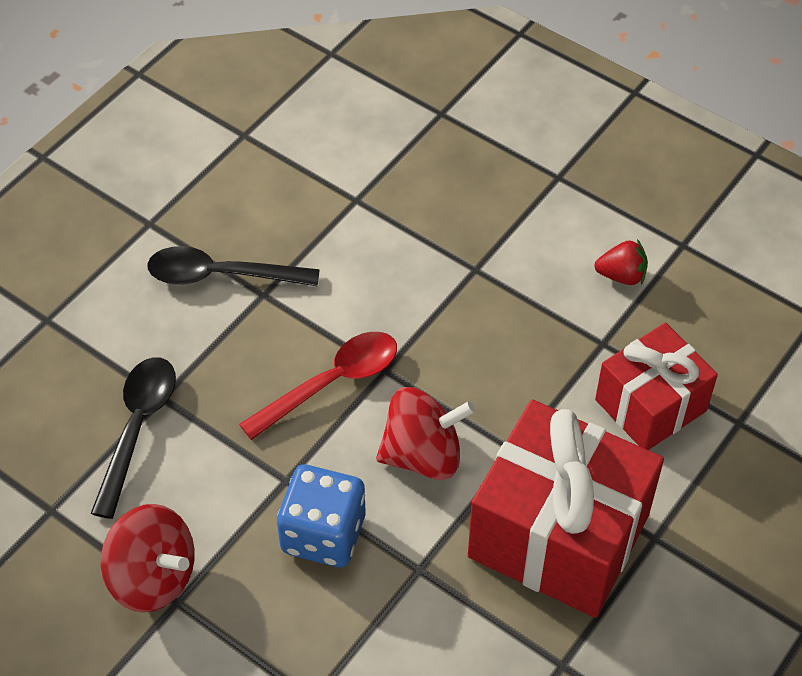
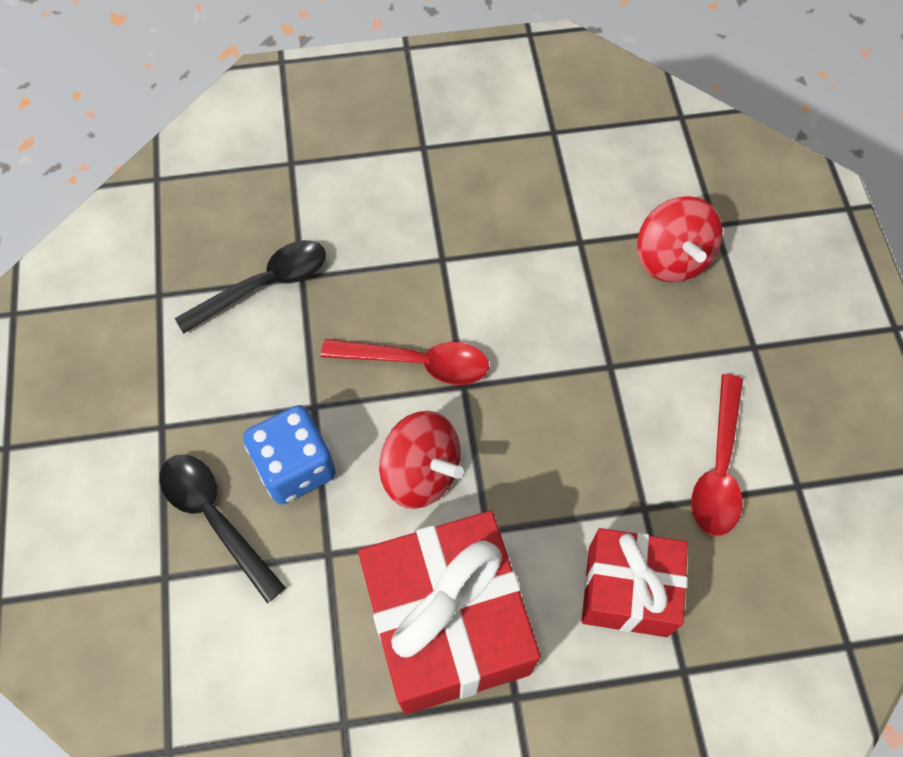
camera: 45 degrees right, 10 degrees up
red spinning top [101,504,195,613] -> red spinning top moved to [637,196,723,282]
black spoon [147,246,320,287] -> black spoon moved to [159,455,286,603]
red strawberry [594,239,648,285] -> red spoon [691,374,743,536]

